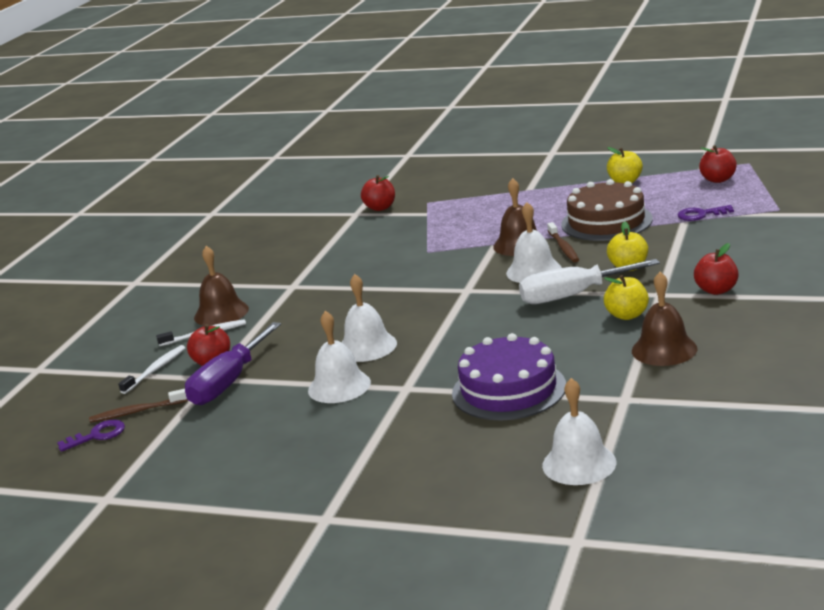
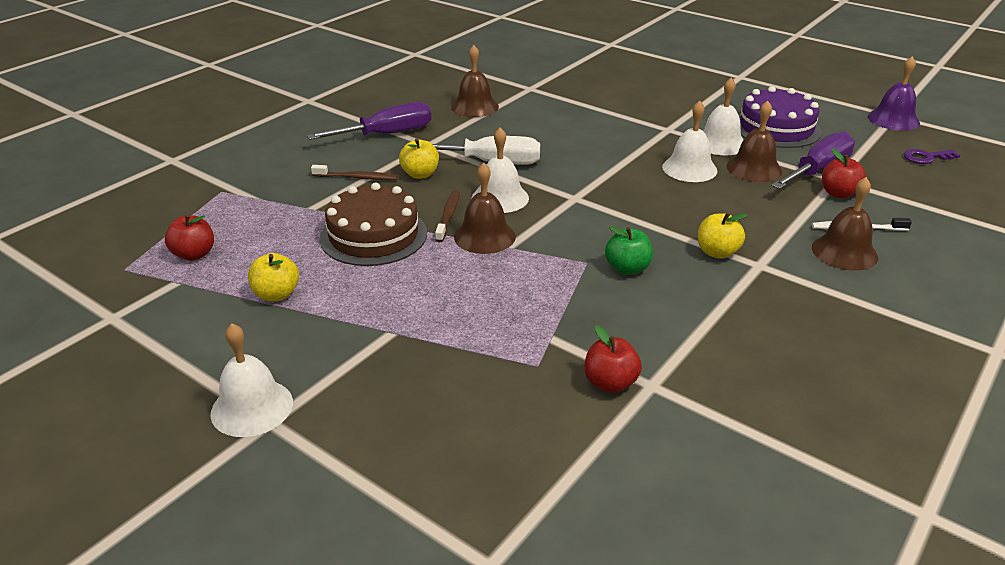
camera: 165 degrees left, 10 degrees up
brown toothbrush [89,389,188,423] -> brown toothbrush moved to [311,165,398,180]
white toothbrush [118,345,186,394] -> none
purple cake [452,333,566,420] -> purple cake moved to [738,86,822,148]
white bell [542,378,616,485] -> white bell moved to [210,323,293,437]
yellow apple [604,275,649,320] -> yellow apple moved to [698,212,747,259]
purple key [678,205,734,221] -> none
red apple [694,243,739,295] -> purple screwdriver [307,102,431,140]
none -> green apple [605,226,653,275]
none -> brown bell [727,101,782,182]
none -> purple bell [868,56,920,131]

